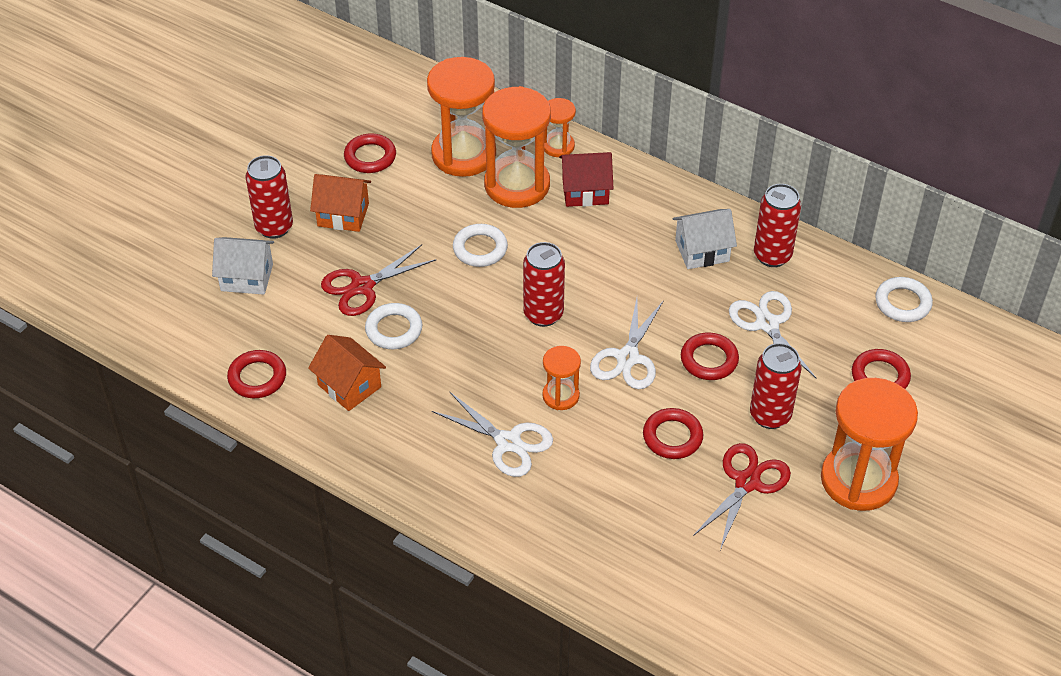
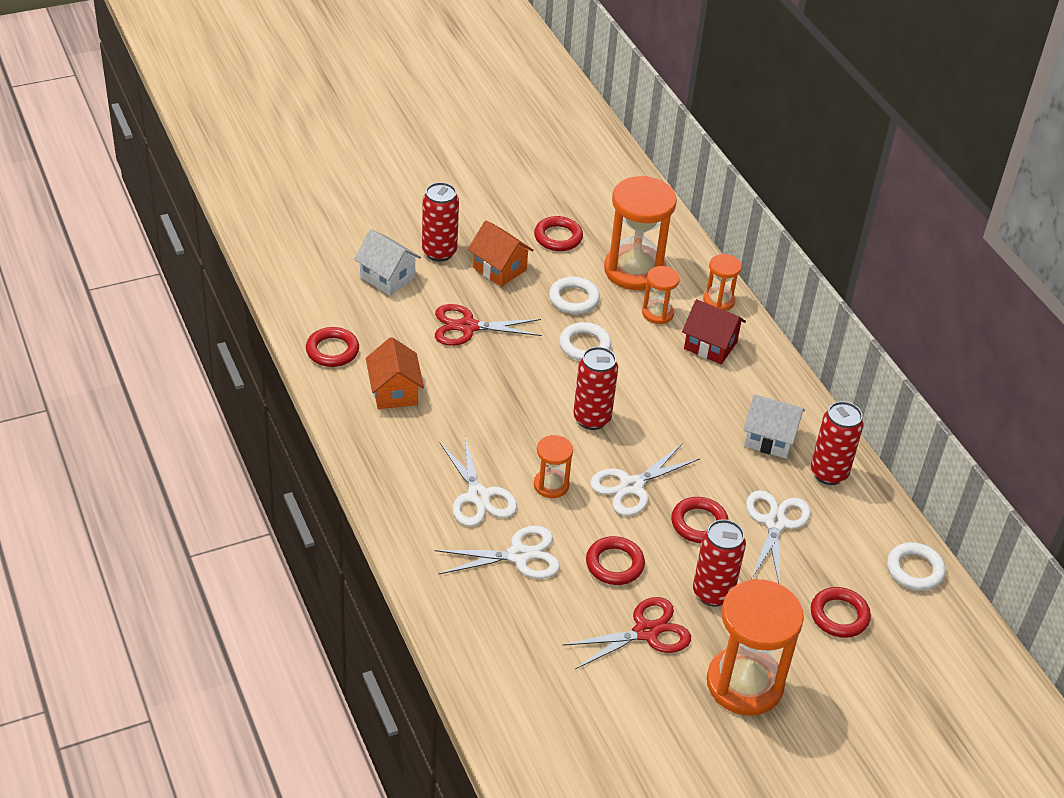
camera: 30 degrees right, 5 degrees down
white ring [365,303,422,349] -> white ring moved to [549,277,600,314]
orange hourglass [482,86,551,208] -> orange hourglass [642,266,680,324], size x0.50
none -> white scissors [435,526,560,579]

